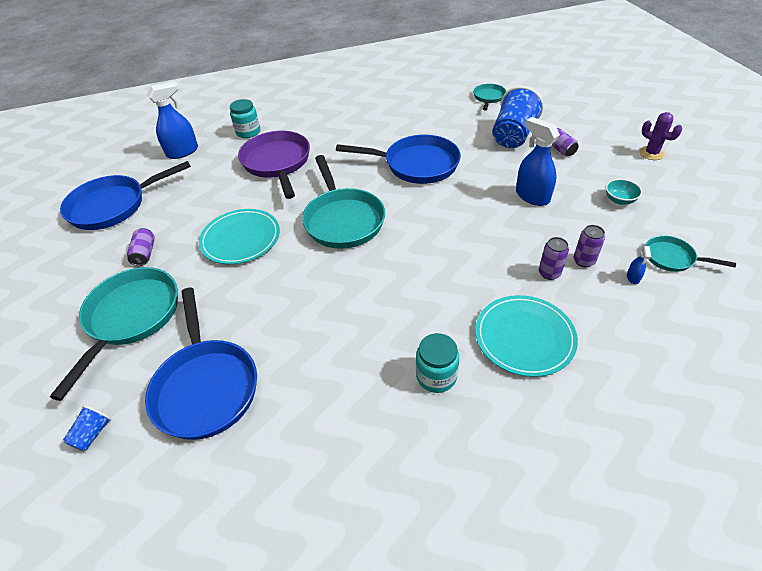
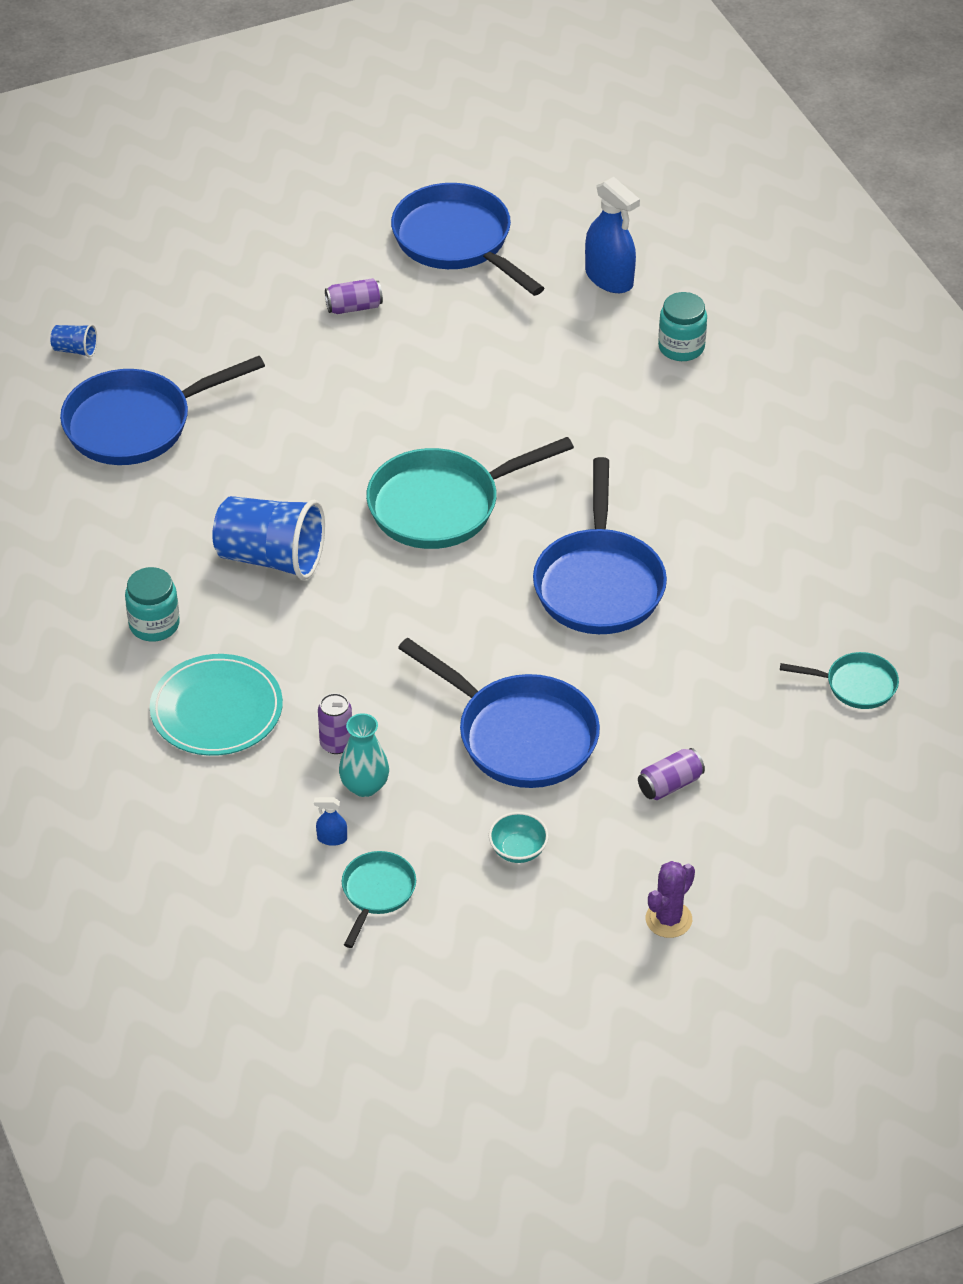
camera: 80 degrees right, 0 degrees up
turquoise pan [50,267,178,401] -> none
turquoise plate [199,209,280,264] -> none
purple pan [238,131,310,199] -> none
blue cup [492,86,544,148] -> blue cup moved to [212,496,325,580]
blue spray bottle [516,117,560,206] -> blue pan [398,638,600,788]
purple can [574,225,605,267] -> turquoise vase [339,713,389,797]

